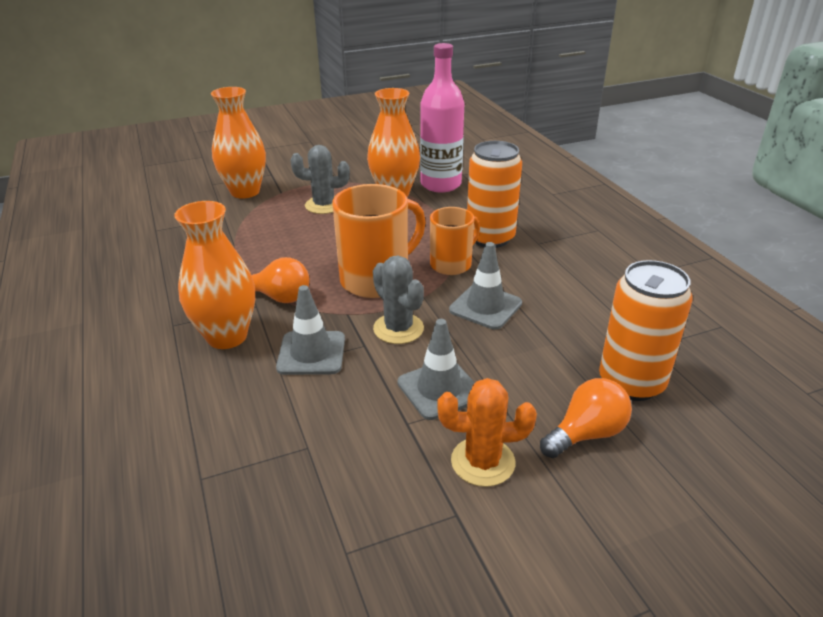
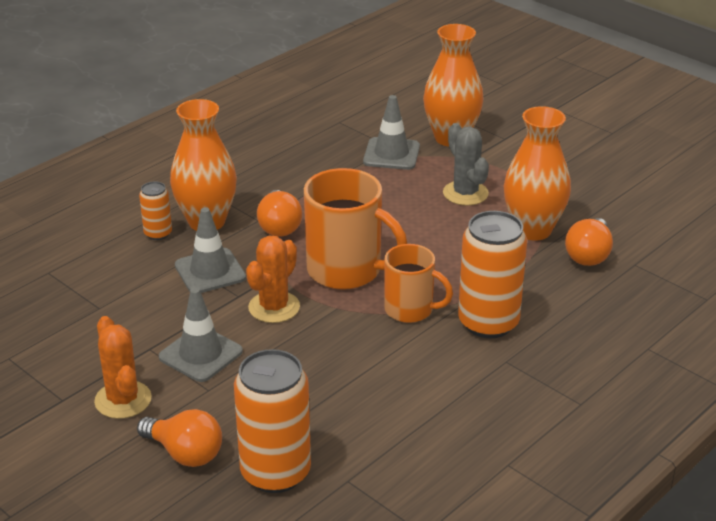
camera: 65 degrees right, 0 degrees up
grey cactus [373,256,424,344] -> orange cactus [246,236,300,323]
pink bottle [420,43,464,192] -> orange light bulb [565,218,613,266]
grey traffic cone [449,242,522,330] -> grey traffic cone moved to [363,95,420,170]
none -> orange can [139,181,172,240]

